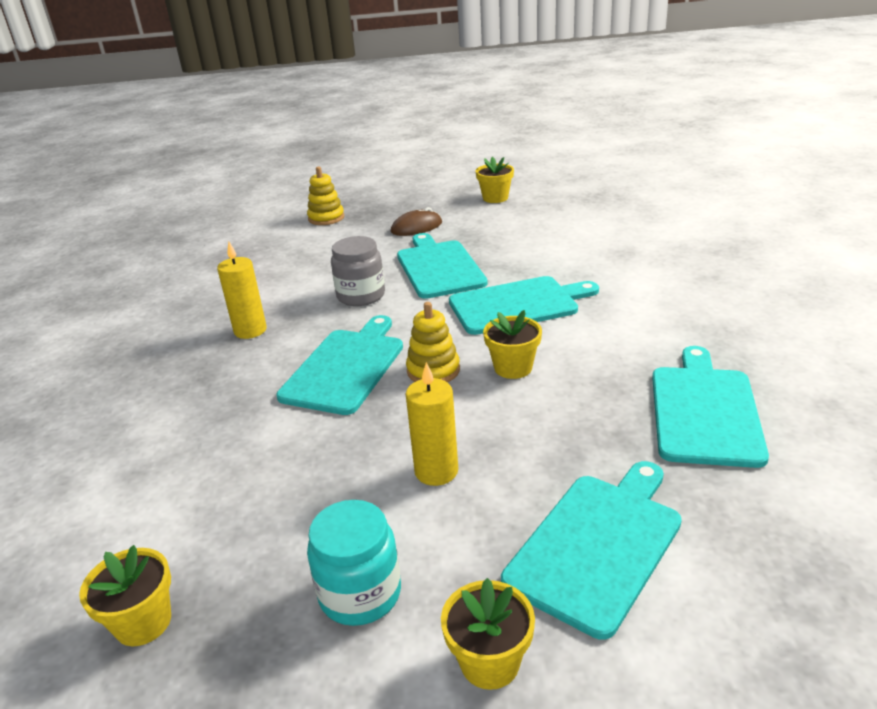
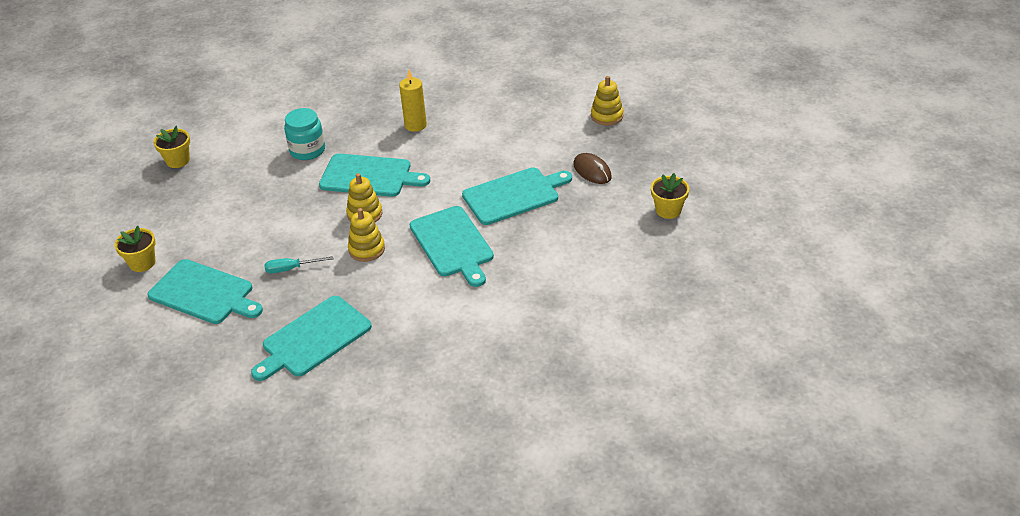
camera: 80 degrees right, 10 degrees up
turquoise jar [307,500,401,626] -> turquoise jar moved to [284,108,325,160]
grey jar [331,236,385,306] -> none
yellow candle [406,362,458,486] -> none
yellow flower pot [483,310,542,379] -> yellow stacking toy [348,208,385,262]
turquoise cutting board [652,346,769,468] -> turquoise cutting board turned 135 degrees clockwise [251,296,372,381]
none -> turquoise screwdriver [264,256,333,273]

